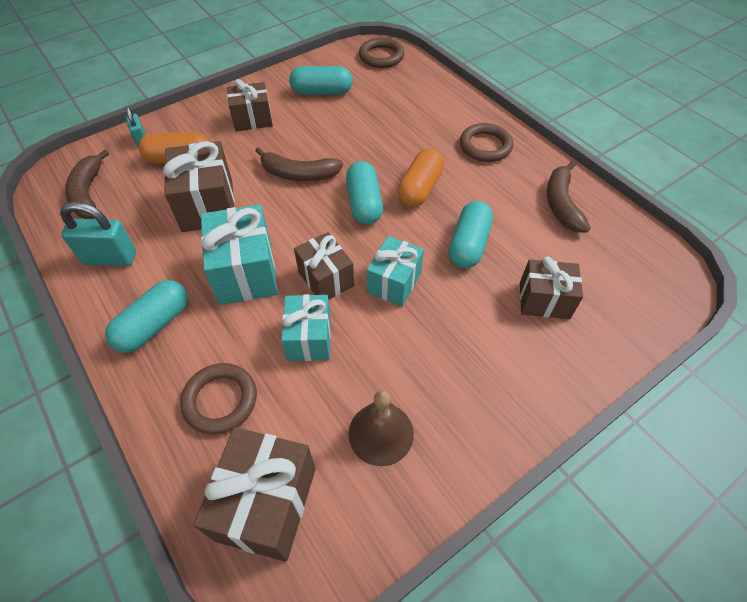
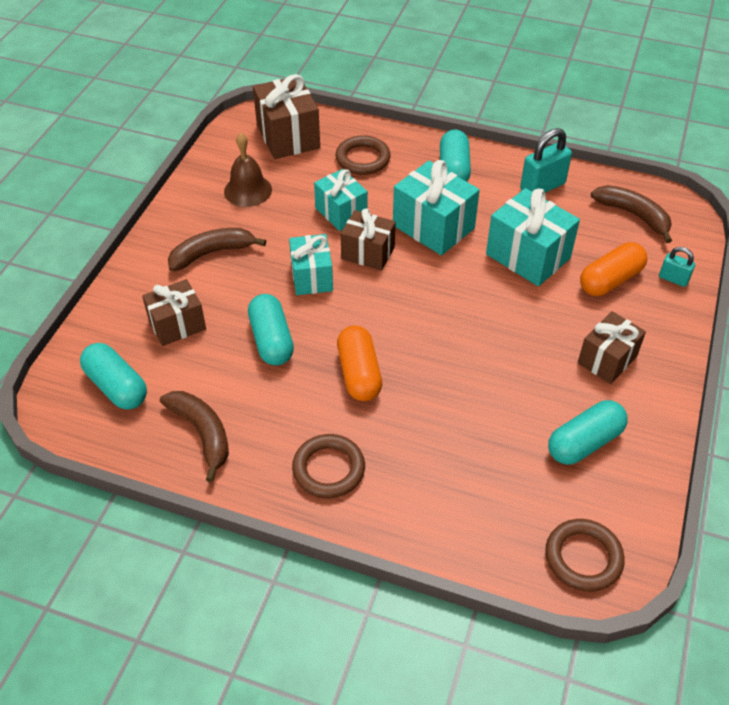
camera: 145 degrees right, 5 degrees down
brown gift [163,141,235,232] -> turquoise gift [486,188,580,286]
brown banana [256,147,343,181] -> brown banana moved to [168,228,266,271]
turquoise capsule [346,161,383,225] -> turquoise capsule moved to [80,343,147,410]

